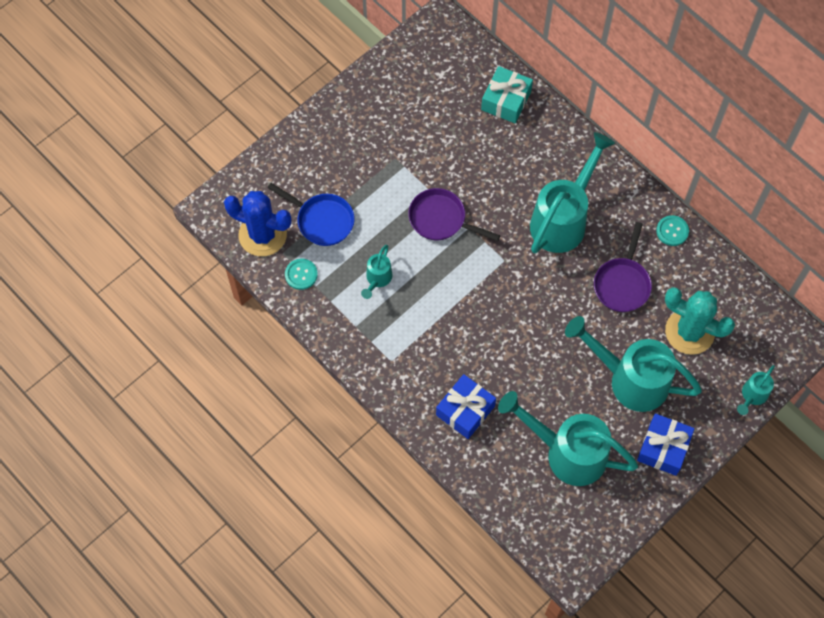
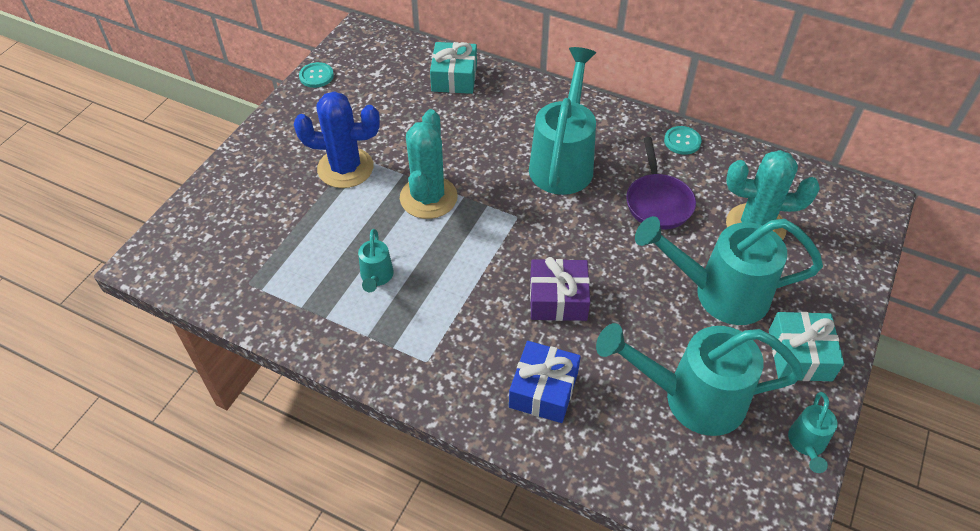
camera: 20 degrees left, 15 degrees down
blue cactus [224,191,292,256] -> blue cactus moved to [294,91,380,188]
blue pan [267,183,355,246] -> none
turquoise button [285,258,318,290] -> turquoise button moved to [299,62,334,88]
purple pan [408,188,500,241] -> turquoise cactus [400,109,458,219]
blue gift [637,413,695,476] -> turquoise gift [769,312,844,381]
turquoise watering can [737,365,775,415] -> turquoise watering can moved to [788,392,838,473]
none -> purple gift [530,257,590,321]

